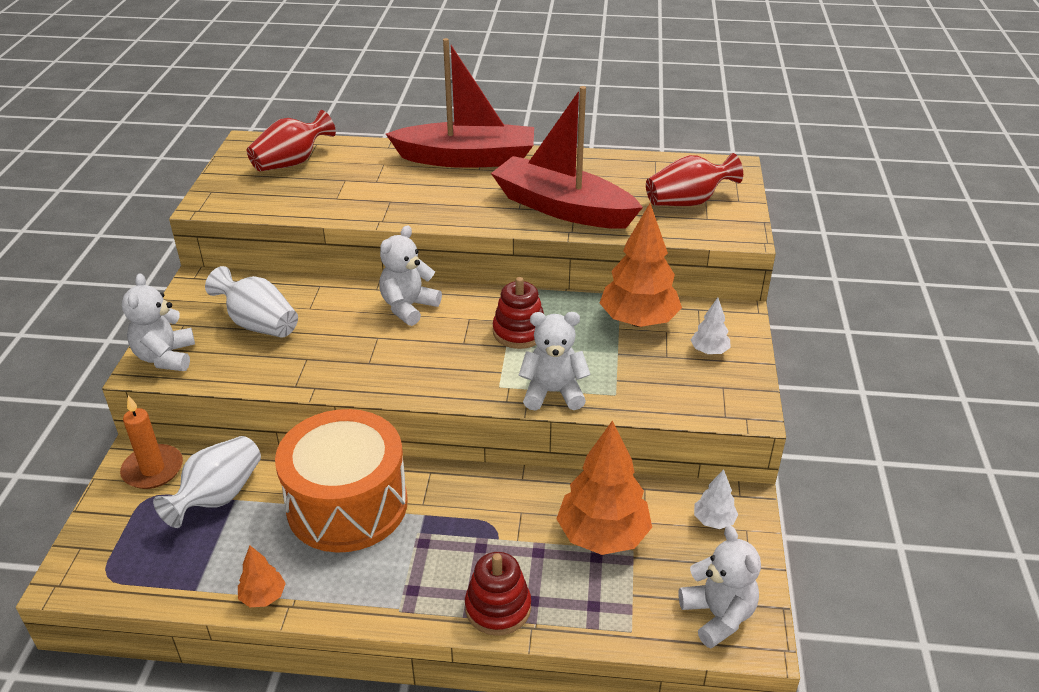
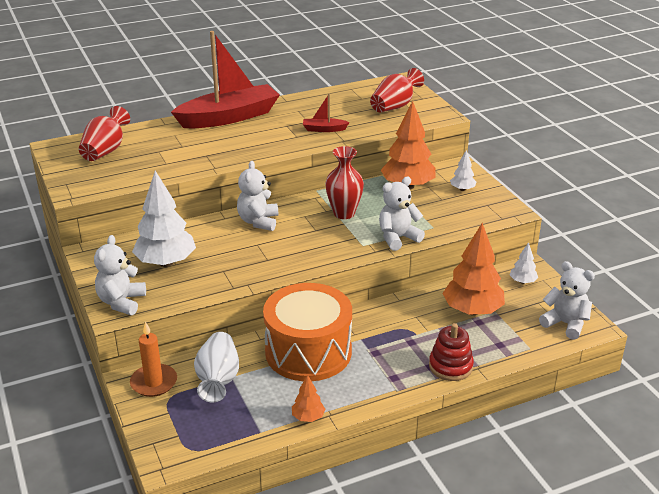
camera: 30 degrees left, 5 degrees down
white teddy bear [122,273,195,371] -> white teddy bear turned 45 degrees clockwise [94,235,146,315]
white vase [205,266,298,337] -> white tree [132,171,196,267]
red boat [491,86,643,229] -> red boat [303,93,350,132], size x0.41
red stacking toy [493,277,544,349] -> red vase [325,146,364,219]

